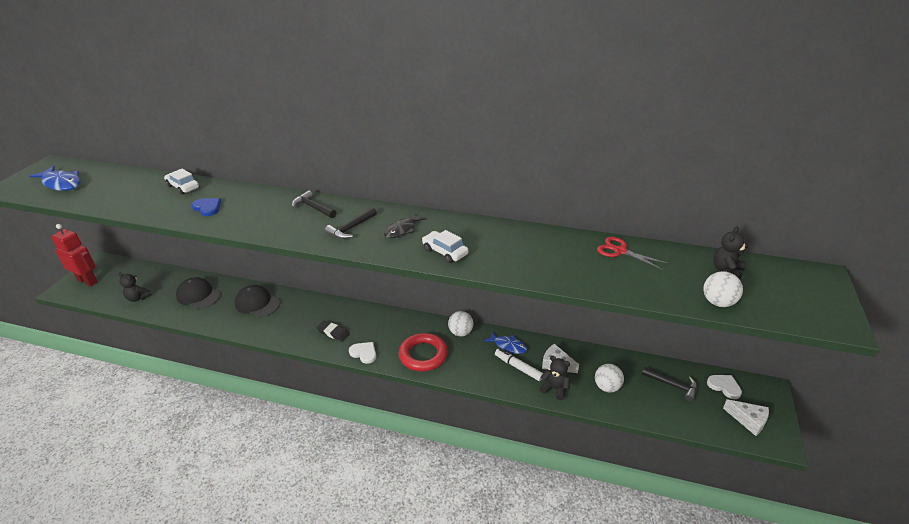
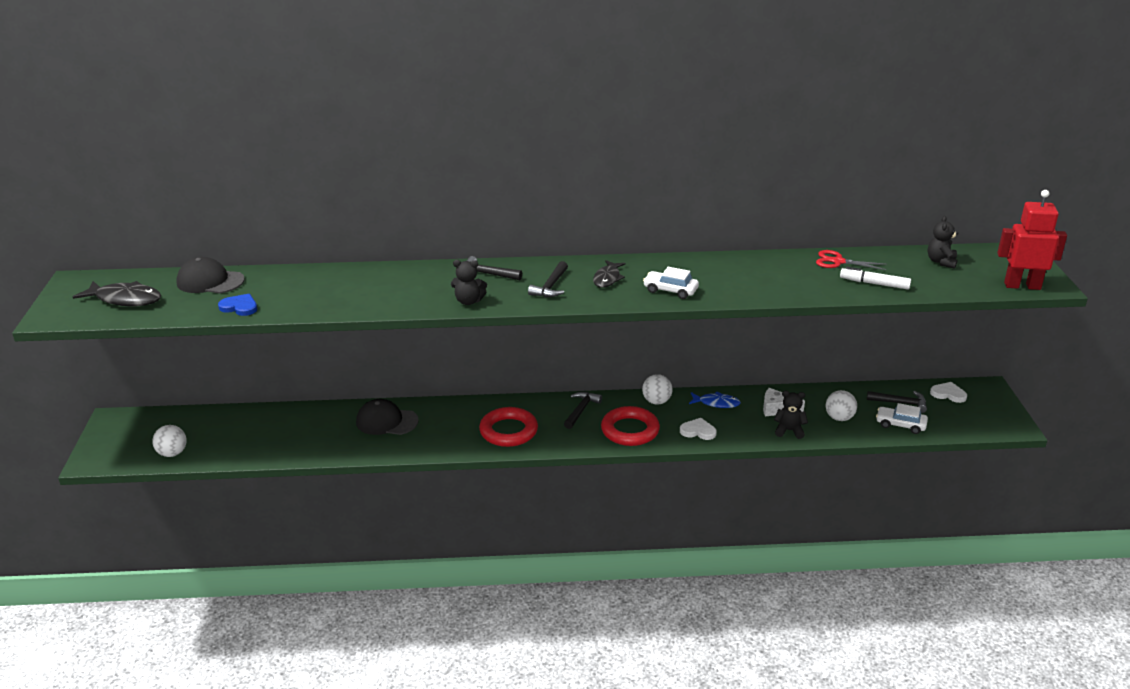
camera: 20 degrees left, 5 degrees down
blue fish [29,166,80,191] -> black fish [73,281,161,306]
red robot [51,224,98,286] -> red robot moved to [997,190,1067,290]
black teddy bear [118,273,152,302] -> black teddy bear moved to [451,260,487,305]
white car [164,169,199,195] -> white car moved to [876,403,928,434]
black cap [176,277,220,309] -> black cap moved to [176,257,245,294]
blue heart [191,198,221,216] -> blue heart moved to [218,294,257,316]
black eraser [317,321,349,341] -> red ring [479,407,538,447]
white heart [349,342,376,364] -> white heart moved to [680,418,717,440]
white marker [495,349,543,381] -> white marker moved to [840,267,911,289]
white ball [703,271,743,307] -> white ball moved to [152,425,187,457]
white cheese [723,399,769,436] -> none
none -> black hammer [564,392,602,429]

